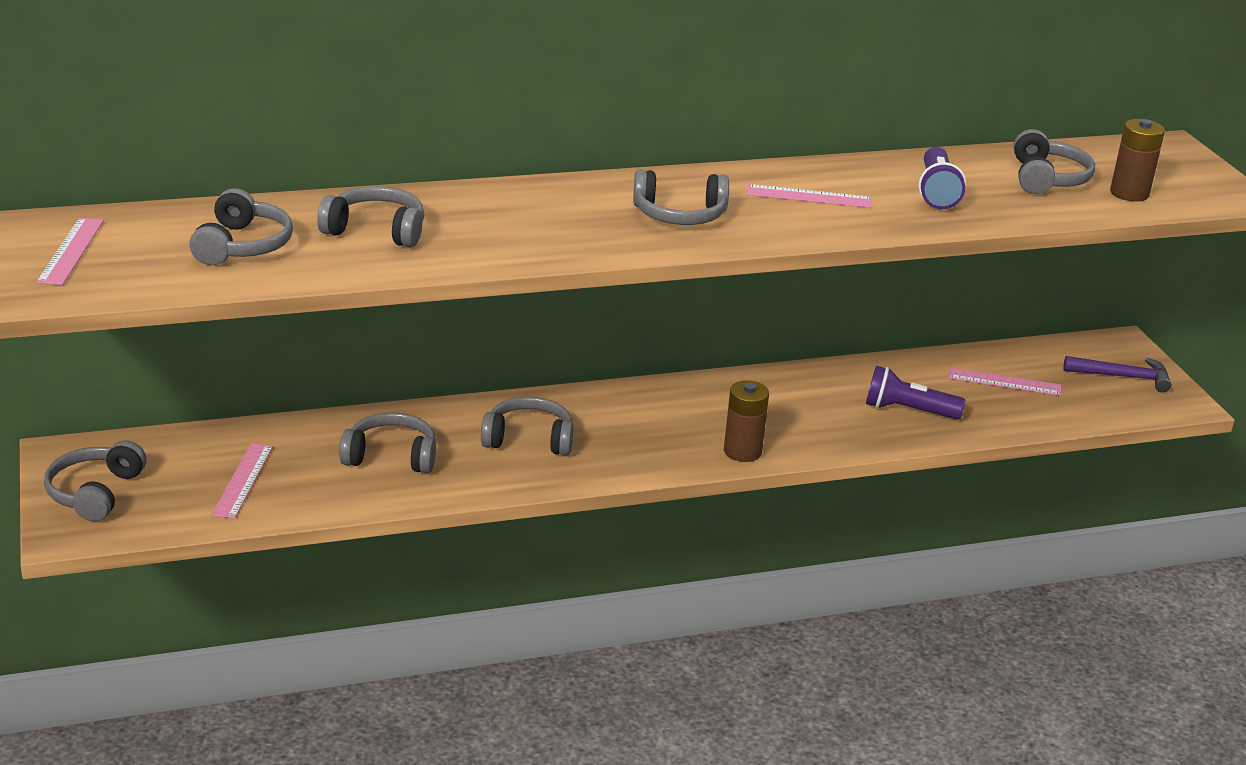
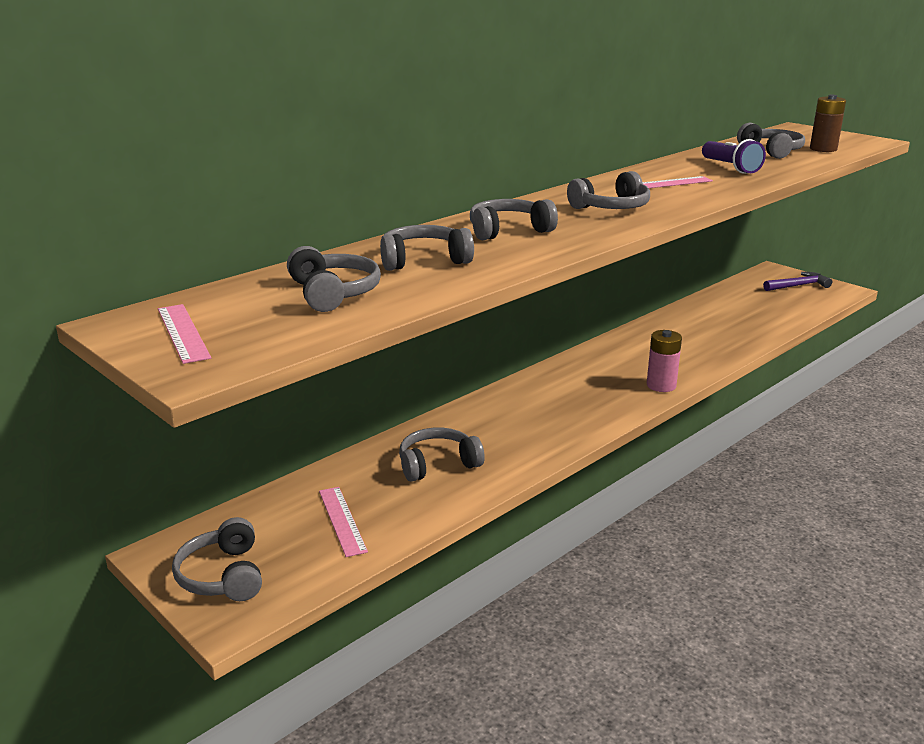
camera: 25 degrees left, 5 degrees down
grey headphones [481,397,574,456] -> grey headphones moved to [470,199,558,240]
brown battery [724,380,769,462] -> pink battery [647,330,682,392]
purple flashlight [866,366,966,420] -> none
pink ruler [948,367,1061,396] -> none

